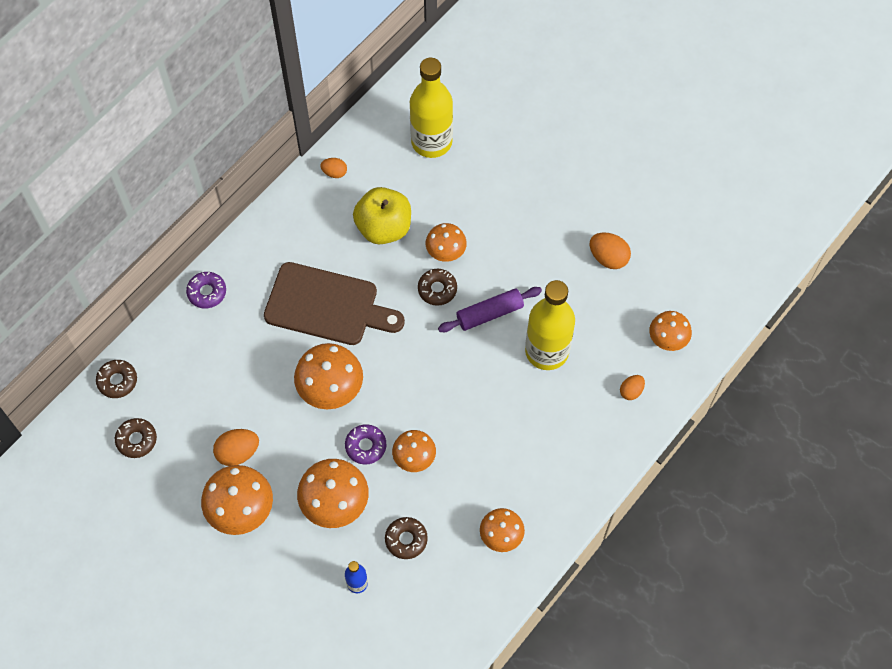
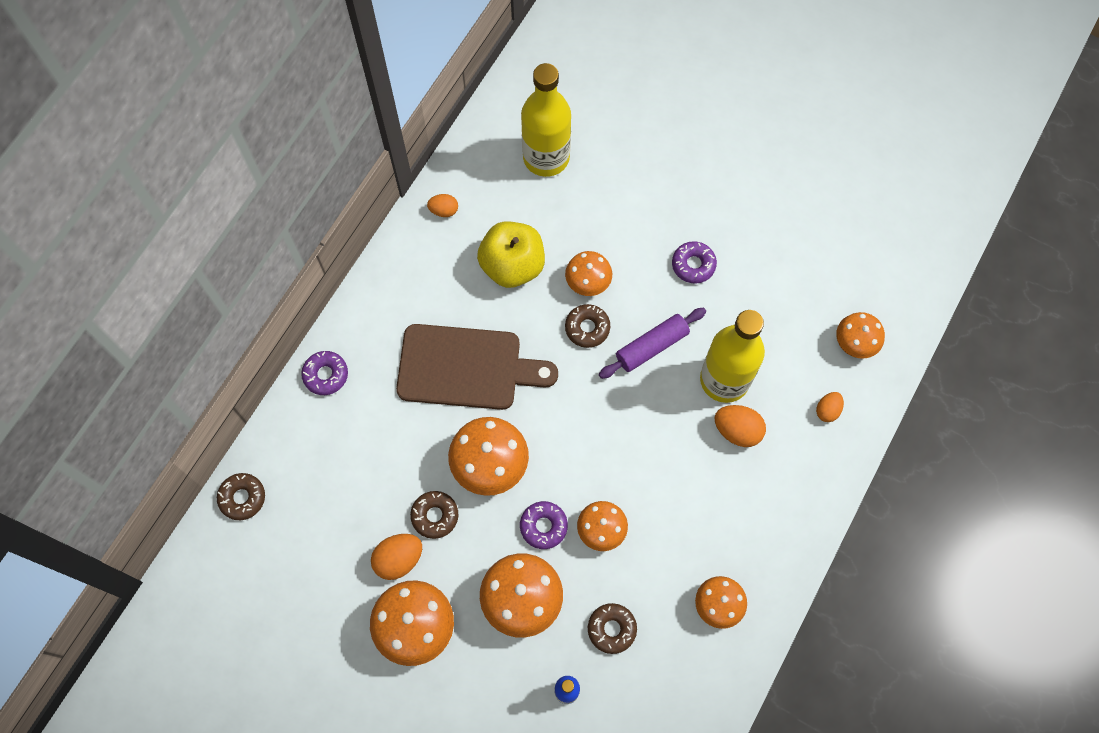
camera: 10 degrees left, 5 degrees up
brown donut [115,418,157,458] -> brown donut moved to [410,491,458,539]
orange egg [590,232,631,269] -> orange egg moved to [715,405,766,447]
none -> purple donut [672,241,717,284]

